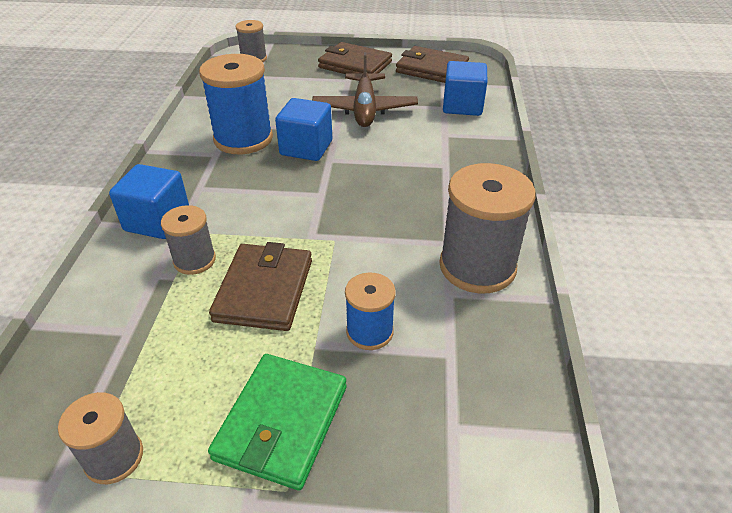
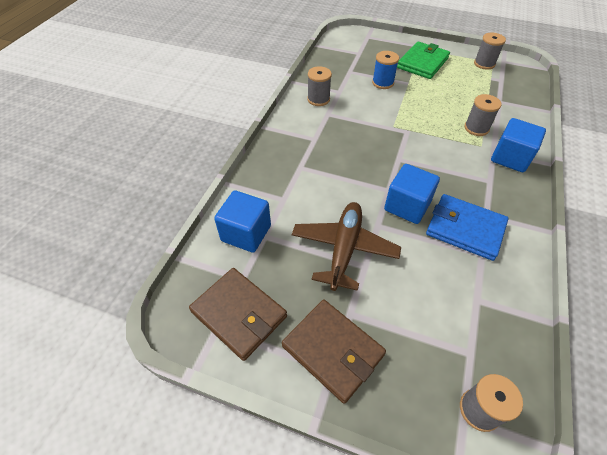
camera: 165 degrees left, 10 degrees up
blue spool [199,54,273,154] -> blue wallet [426,194,508,261]
brown wallet [209,242,312,331] -> none
grey spool [439,163,536,294] -> grey spool [307,66,332,106], size x0.55

